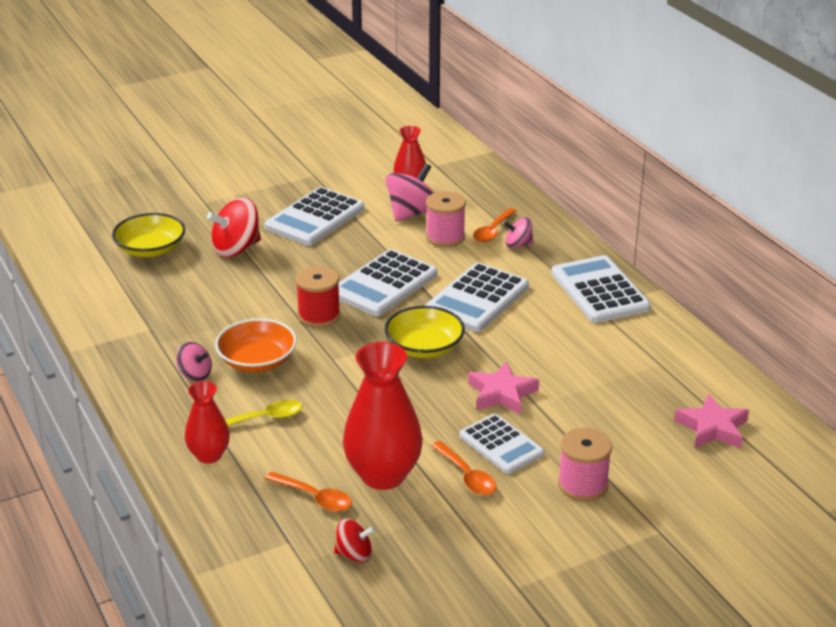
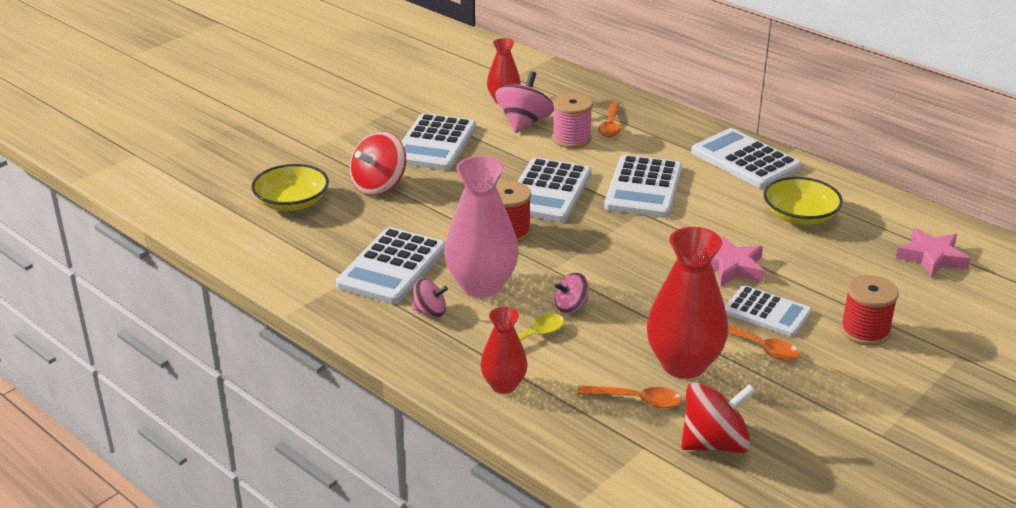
camera: 20 degrees left, 0 degrees up
orange bowl [215,318,297,372] -> pink vase [444,156,519,298]
red spinning top [334,518,375,563] -> red spinning top [681,382,756,453], size x1.75
yellow bowl [385,306,465,358] -> yellow bowl moved to [764,177,843,225]
pink spinning top [504,217,534,249] -> pink spinning top moved to [555,273,589,313]
pink spool [558,428,612,501] -> red spool [841,275,899,346]
none -> white calculator [336,227,445,304]

